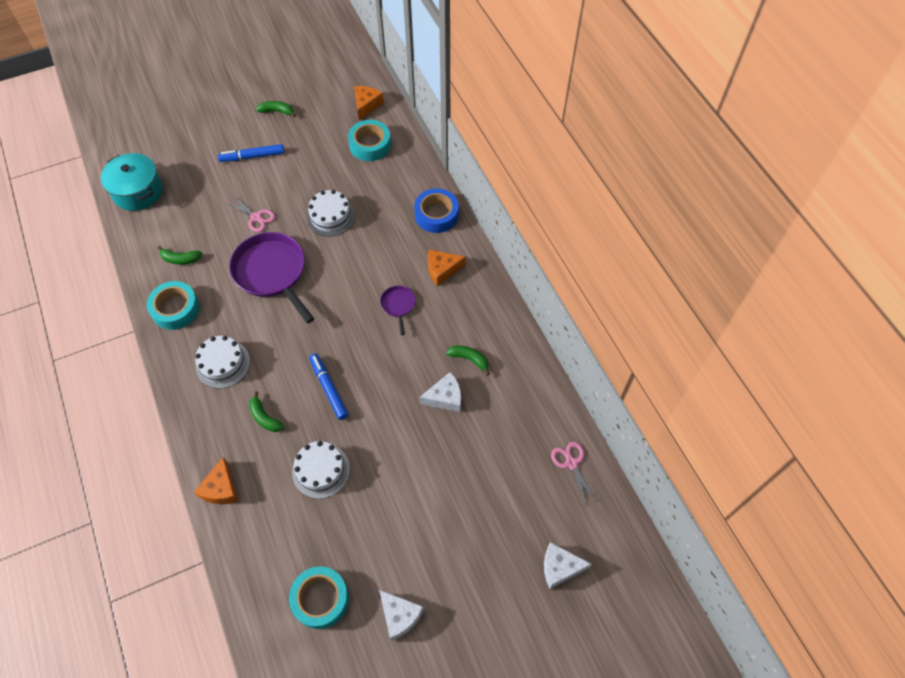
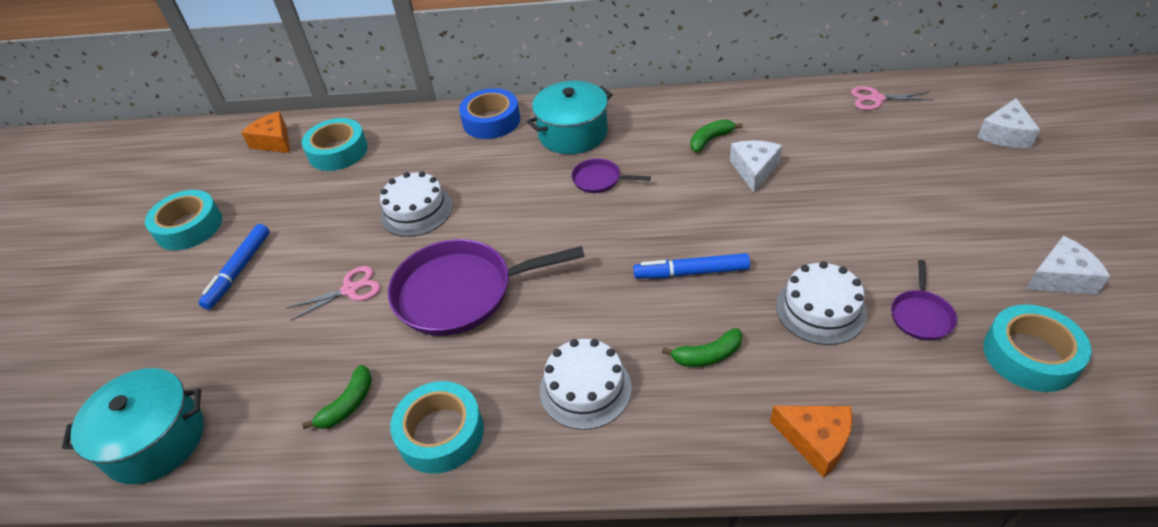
camera: 60 degrees left, 15 degrees down
green banana [256,101,296,117] -> turquoise tape [145,190,222,250]
orange cheese [428,250,466,286] -> turquoise pot [527,81,613,154]
none -> purple pan [891,260,957,341]

